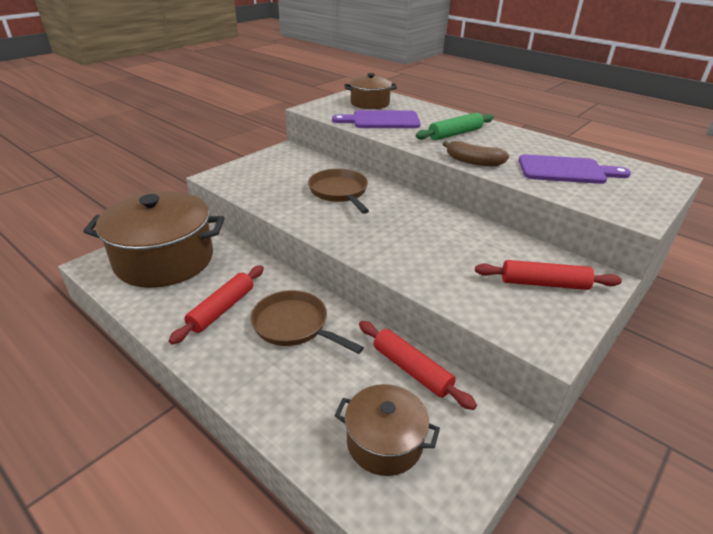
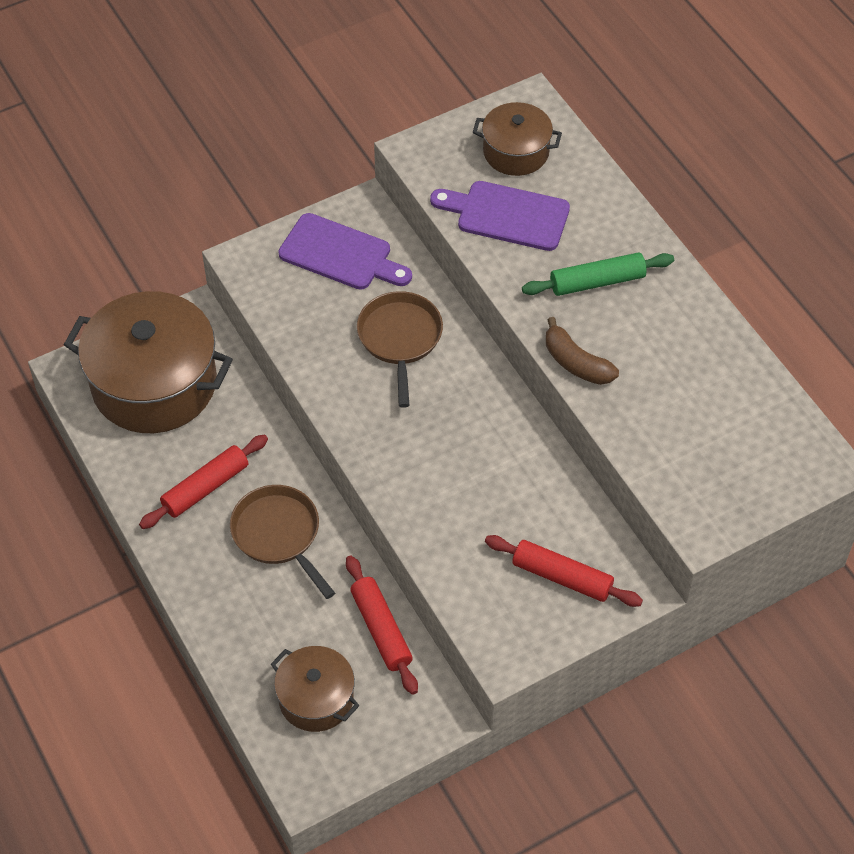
camera: 20 degrees right, 20 degrees up
purple cutting board [519,154,631,184] -> purple cutting board moved to [278,213,412,290]

